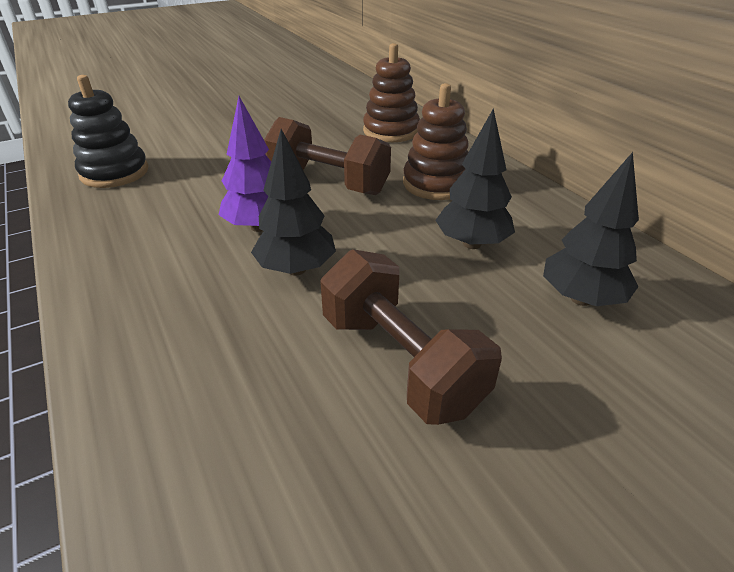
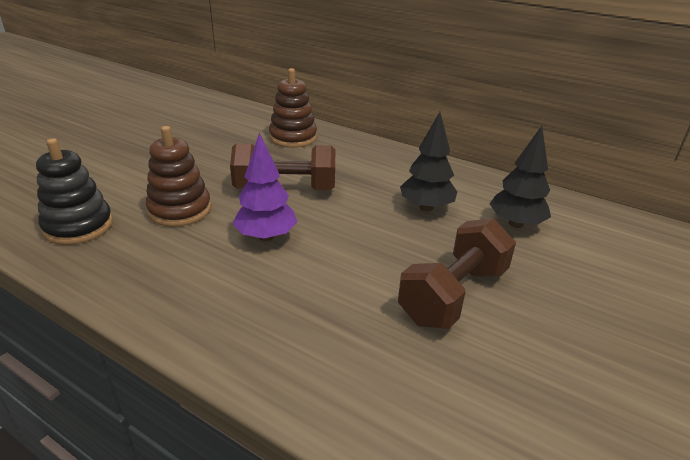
camera: 30 degrees left, 5 degrees down
black tree [251,129,336,275] -> none
brown dumbbell [320,249,502,425] -> brown dumbbell turned 75 degrees counterclockwise [398,218,516,329]
brown stacking toy [403,83,469,200] -> brown stacking toy moved to [146,126,211,227]

